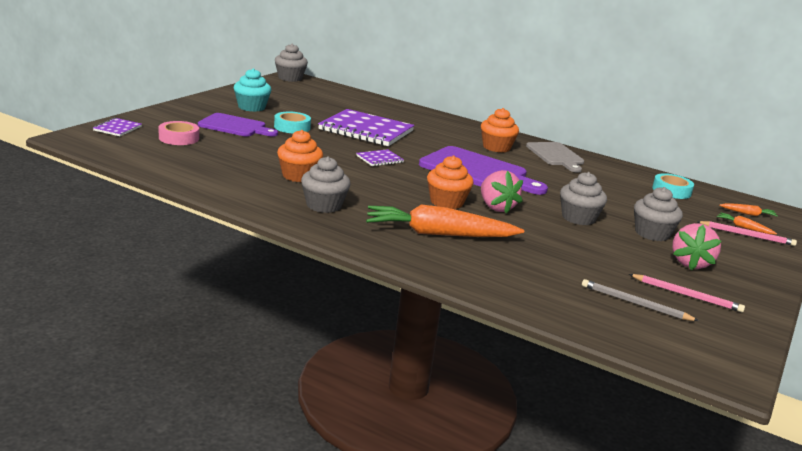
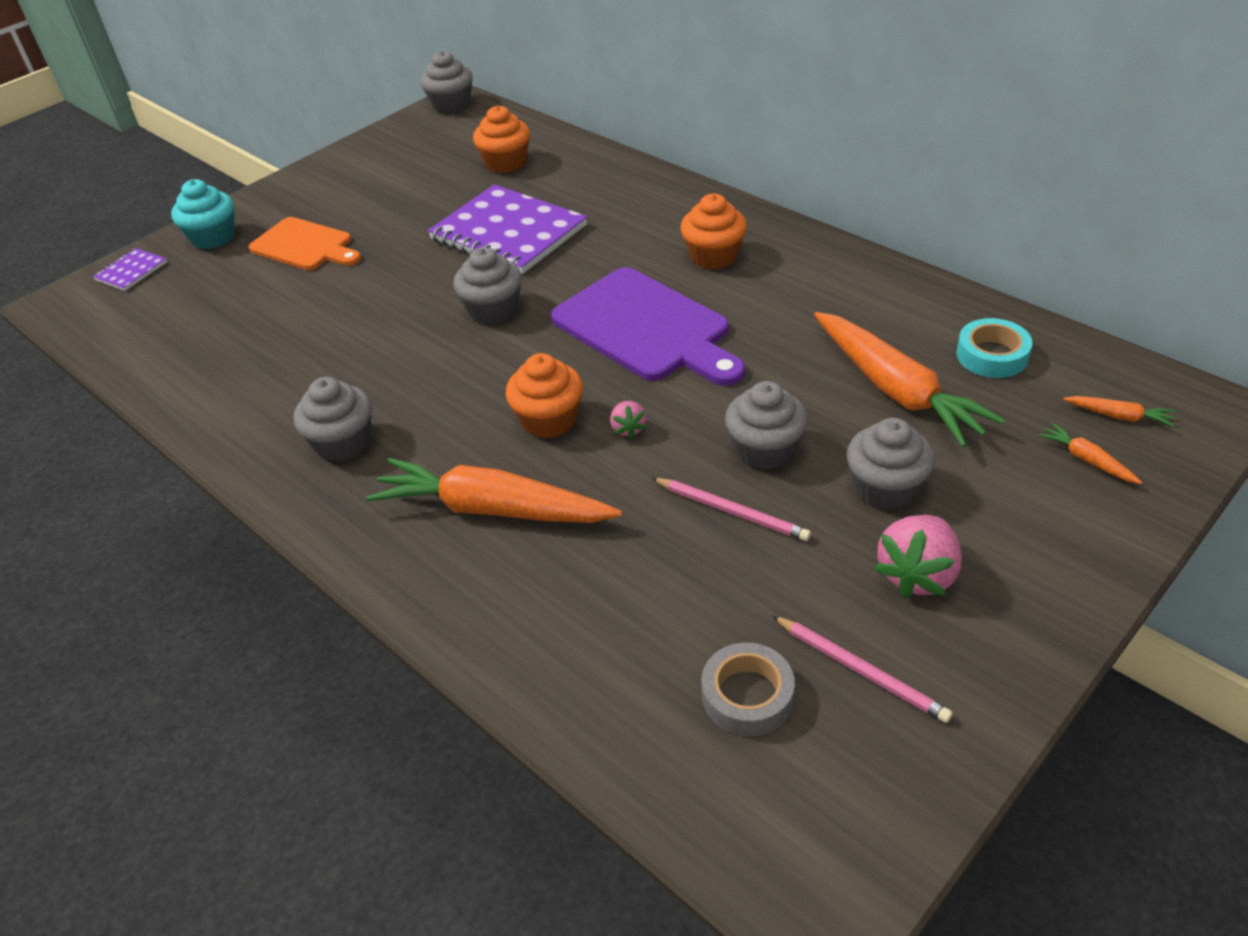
camera: 20 degrees right, 20 degrees up
pink tape [159,121,199,145] -> none
purple cutting board [198,113,278,137] -> orange cutting board [249,217,361,270]
turquoise cupcake [234,68,271,112] -> turquoise cupcake moved to [171,179,235,249]
turquoise tape [274,112,311,133] -> none
orange cupcake [277,130,323,182] -> orange cupcake moved to [473,106,530,173]
purple notebook [356,149,404,166] -> grey cupcake [453,247,522,325]
pink strawberry [481,170,523,214] -> pink strawberry [610,401,647,439], size x0.53
grey cutting board [526,142,584,173] -> none
grey pencil [582,279,699,321] -> grey tape [701,643,795,736]
pink pencil [696,221,797,246] -> pink pencil moved to [652,478,811,541]
none -> orange carrot [814,312,1005,447]

